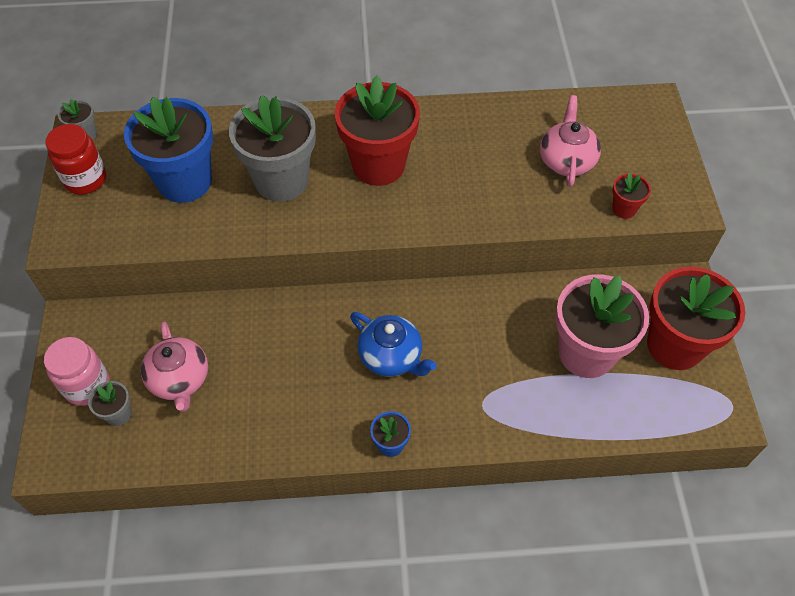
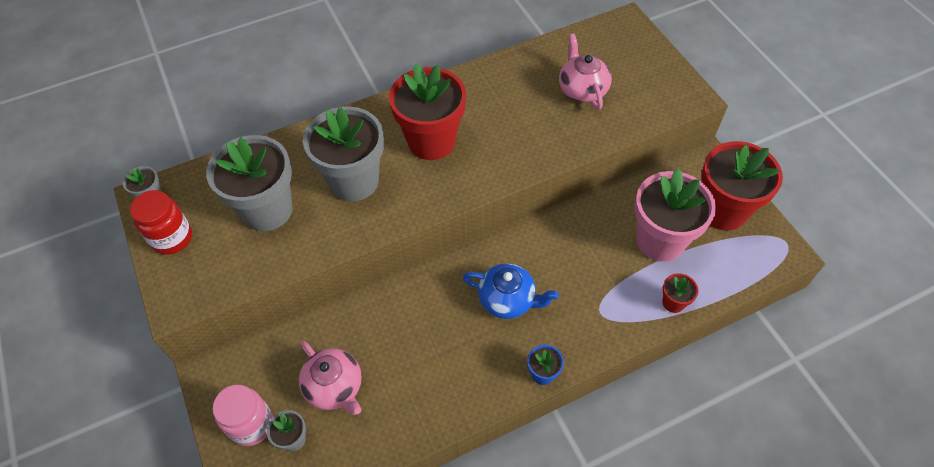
camera: 20 degrees left, 0 degrees up
blue flower pot [124,97,213,203] -> grey flower pot [206,135,293,231]
red flower pot [612,172,651,219] -> red flower pot moved to [662,273,698,313]

